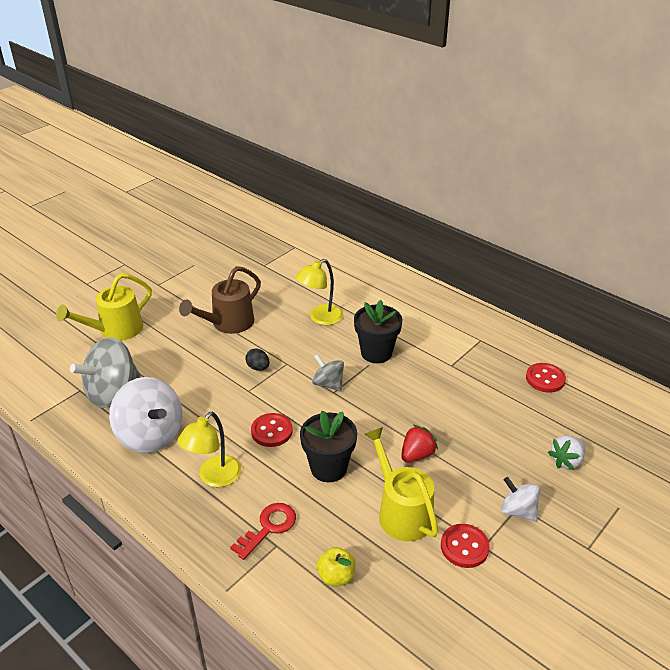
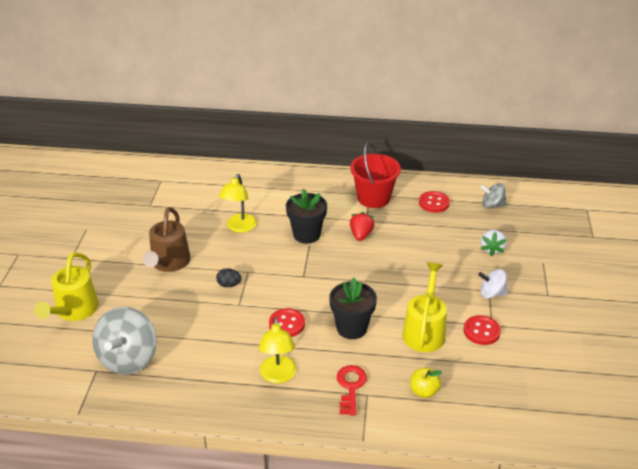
camera: 35 degrees left, 0 degrees up
white spinning top [109,377,183,453] -> none
grey spinning top [312,354,344,391] -> grey spinning top moved to [480,183,507,209]
yellow watering can [364,427,439,541] -> yellow watering can turned 75 degrees clockwise [402,262,447,352]
red strawberry [401,425,438,463] -> red strawberry moved to [350,212,375,241]
none -> red bucket [350,142,401,208]

